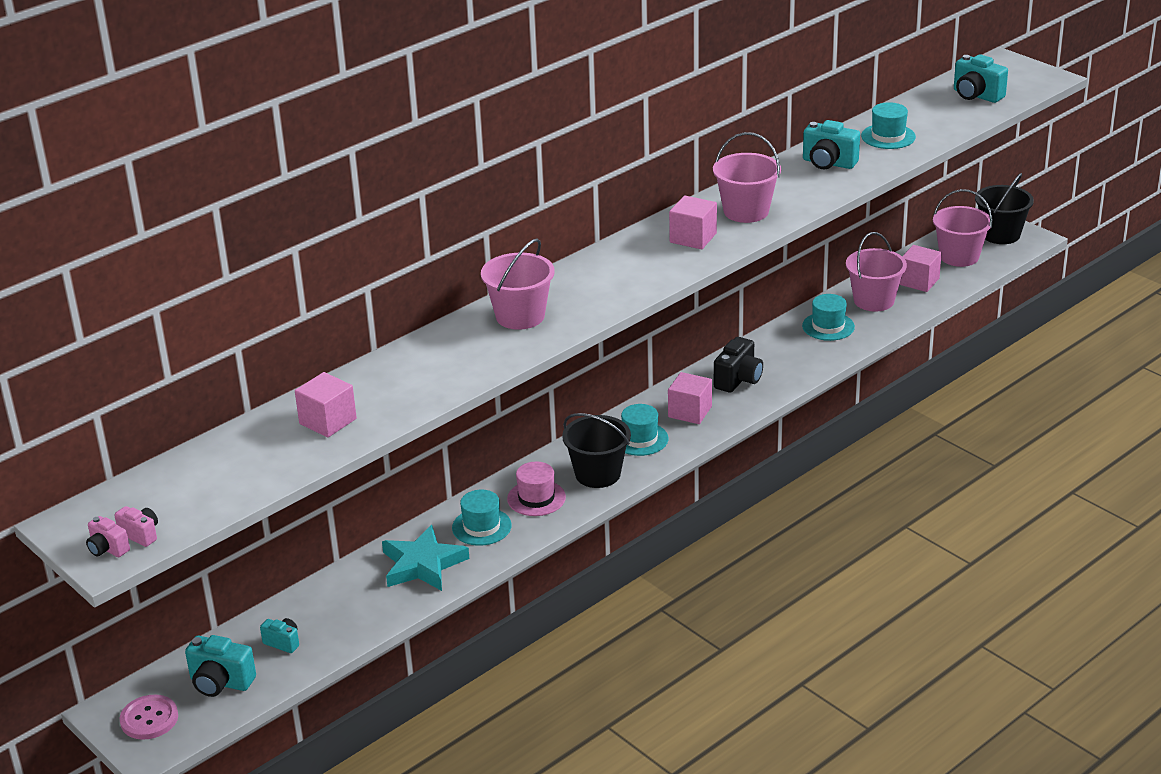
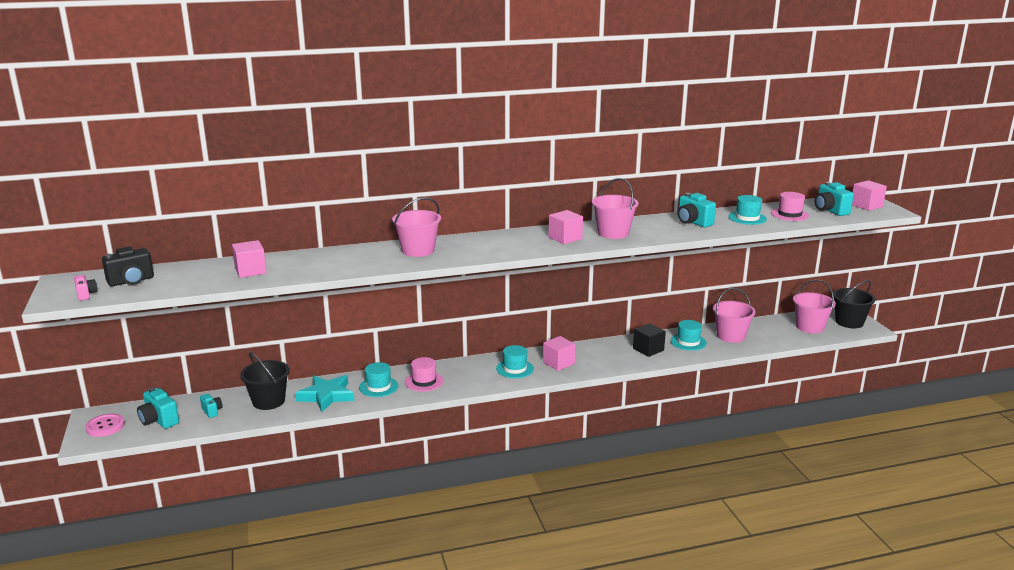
camera: 25 degrees right, 10 degrees down
pink camera [86,516,130,557] -> none
black bucket [562,413,631,488] -> black bucket moved to [240,352,290,410]
black camera [714,337,763,393] -> black camera moved to [102,246,154,286]
pink cube [900,245,942,292] -> pink cube moved to [852,180,887,211]
none -> black cube [633,323,666,357]
none -> pink hat [771,192,809,221]

